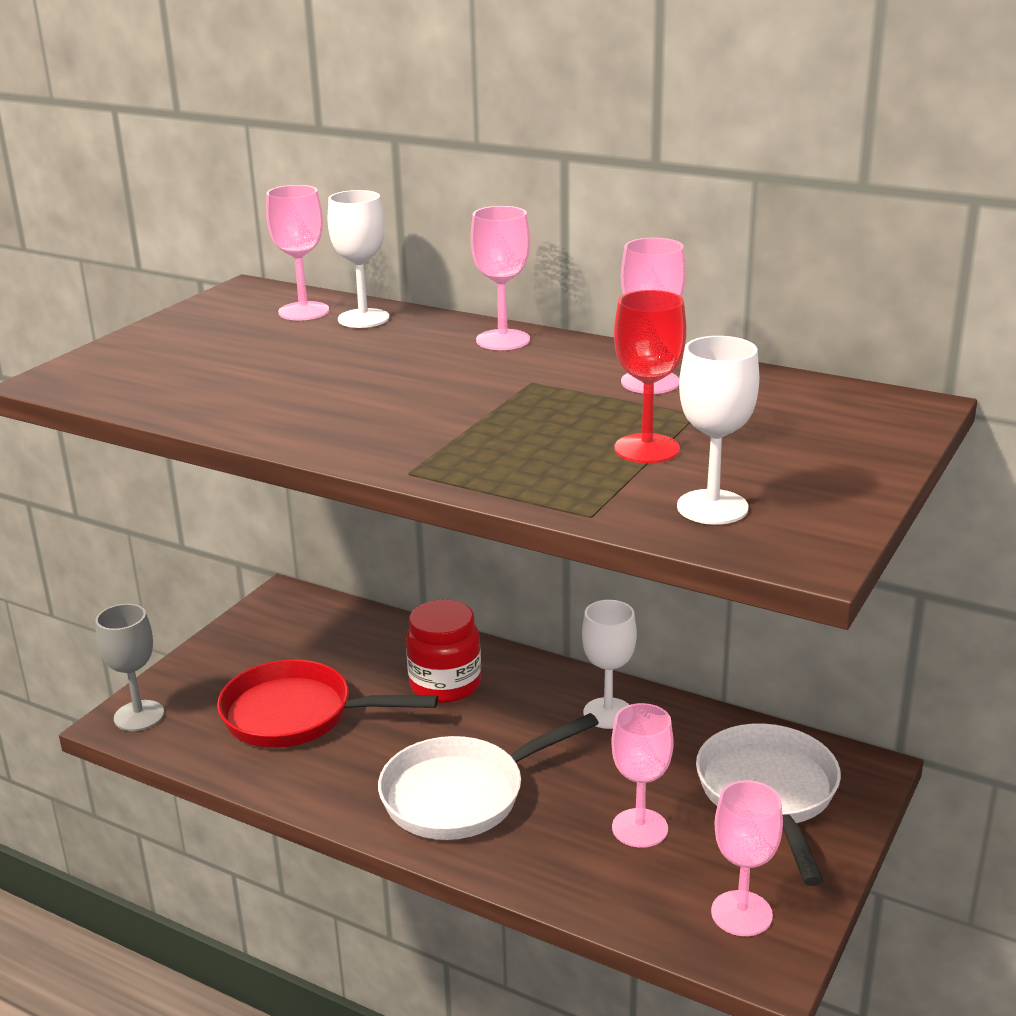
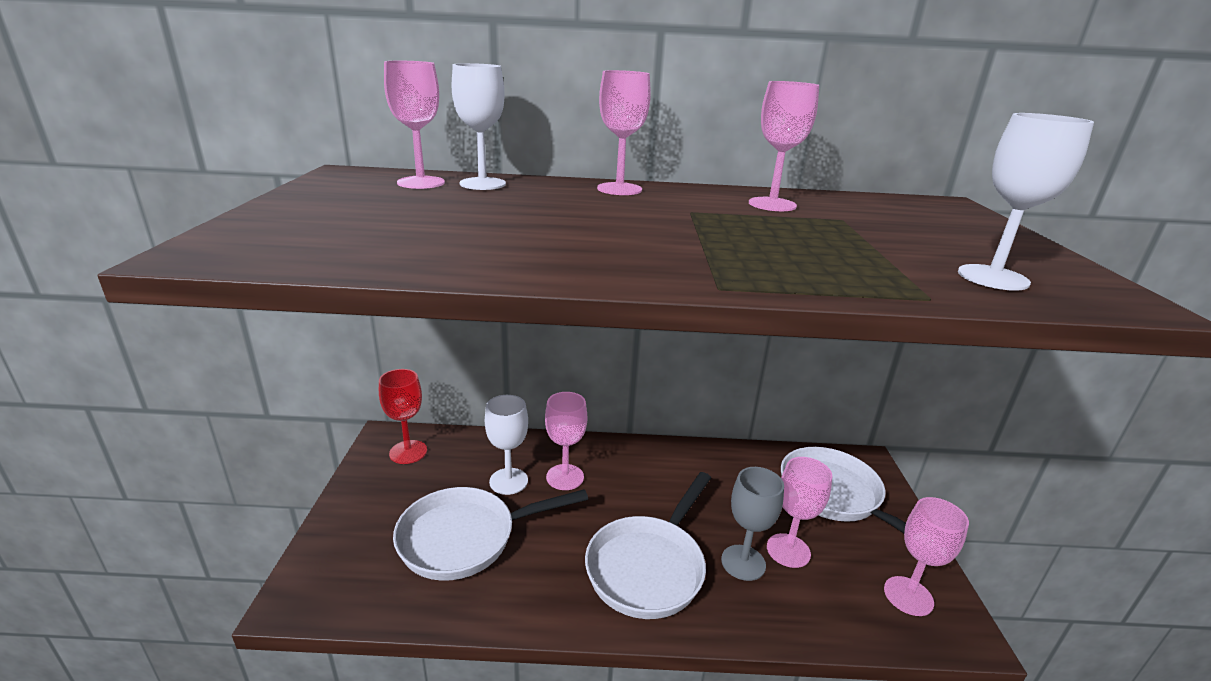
camera: 30 degrees left, 0 degrees up
grey goblet [96,604,164,731] -> grey goblet moved to [721,467,784,581]
red pan [217,659,438,748] -> white pan [393,487,588,581]
red jar [406,599,481,703] -> pink goblet [545,392,587,490]
white goblet [582,600,637,729] -> white goblet moved to [485,395,528,495]
red goblet [614,290,686,463] -> red goblet moved to [379,369,427,464]

